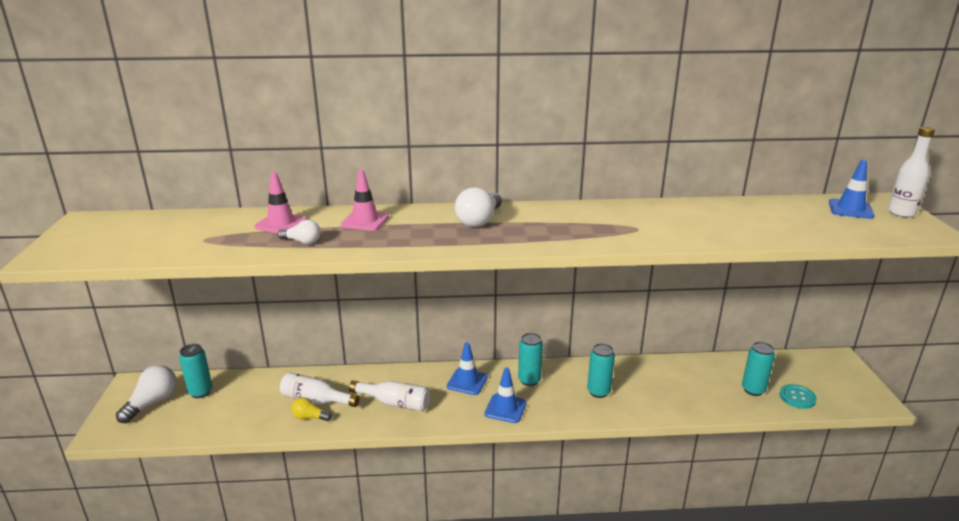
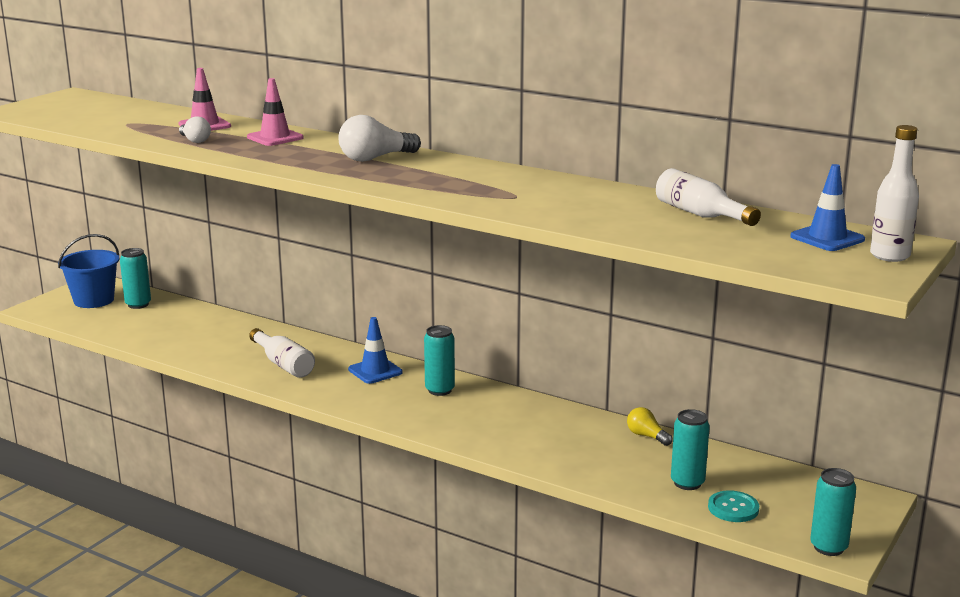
camera: 35 degrees right, 5 degrees down
white light bulb [116,365,177,423] -> blue bucket [58,234,119,308]
white bottle [280,372,360,407] -> white bottle moved to [656,168,761,226]
yellow light bulb [291,397,332,421] -> yellow light bulb moved to [627,407,673,446]
blue traffic cone [485,368,527,423] -> none
turquoise can [587,343,615,398] -> turquoise can moved to [810,468,856,556]

